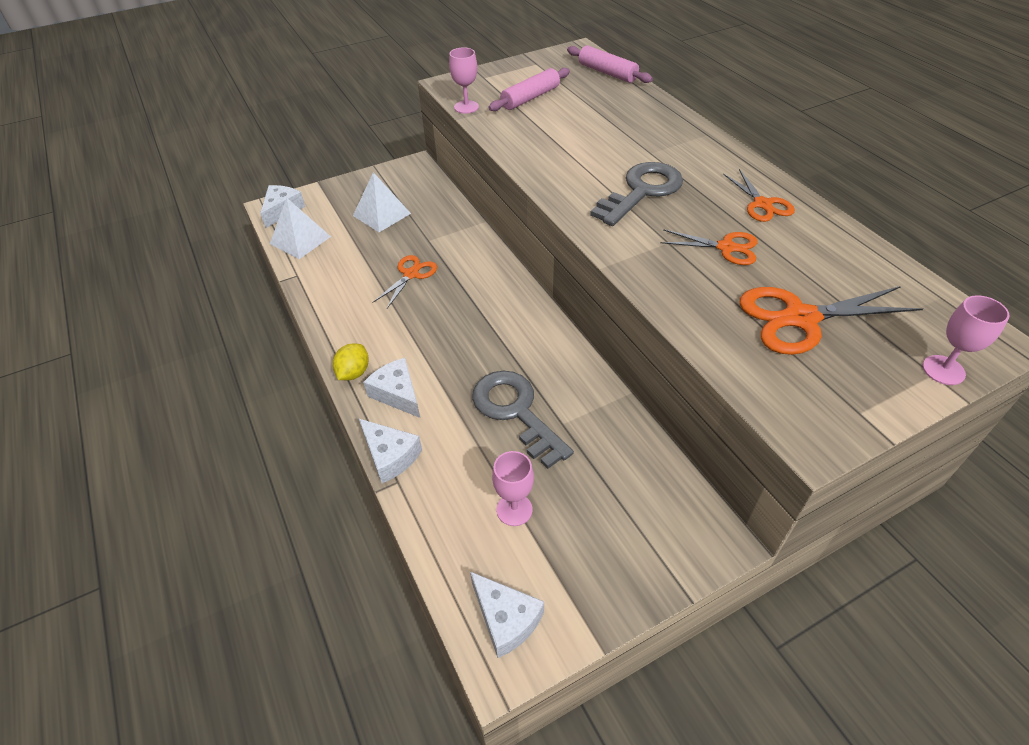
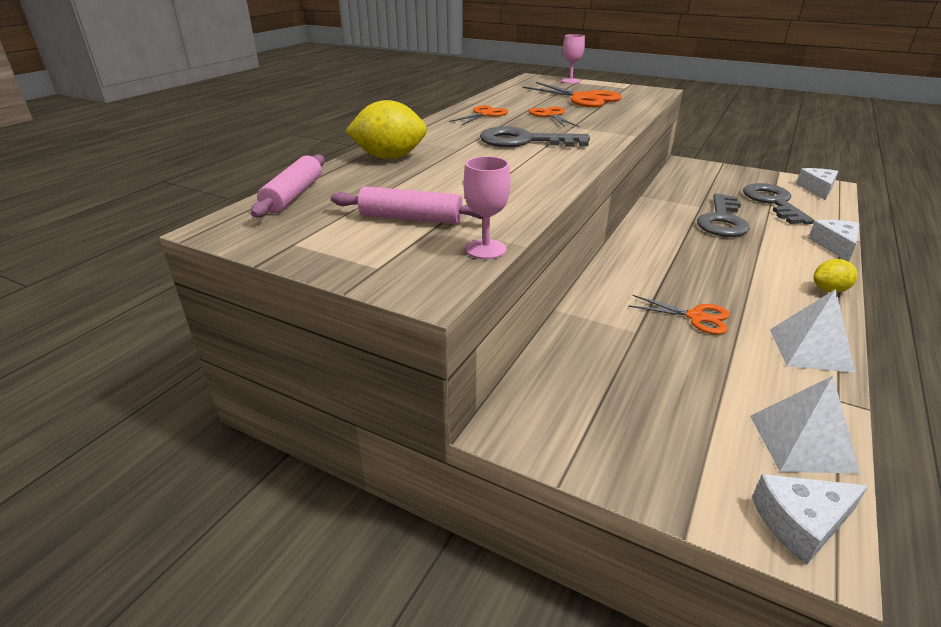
camera: 125 degrees left, 15 degrees down
white pyramid [353,172,411,232] -> white pyramid moved to [770,289,856,373]
white cheese [363,358,420,418] -> none
orange scissors [372,255,437,308] -> orange scissors turned 150 degrees counterclockwise [628,295,730,335]
pink goblet [492,451,534,526] -> grey key [743,183,814,224]
none -> yellow lemon [346,100,427,159]

